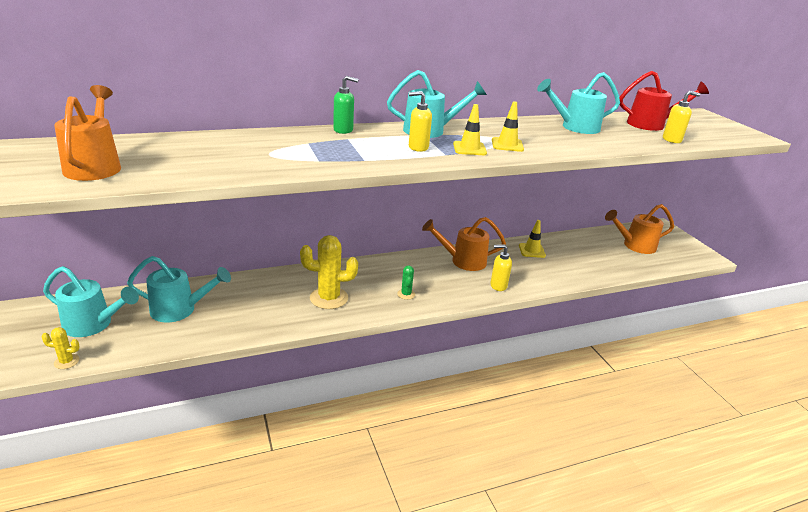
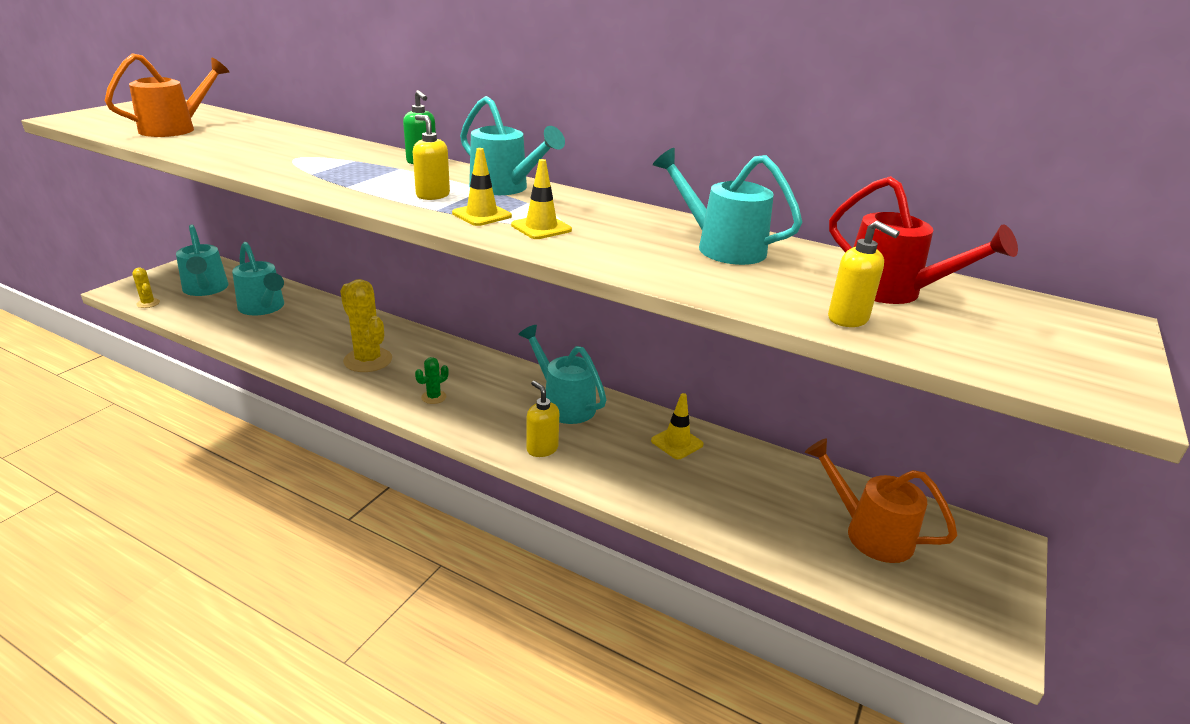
camera: 50 degrees right, 0 degrees up
orange watering can [422,217,506,271] -> turquoise watering can [518,325,607,424]

